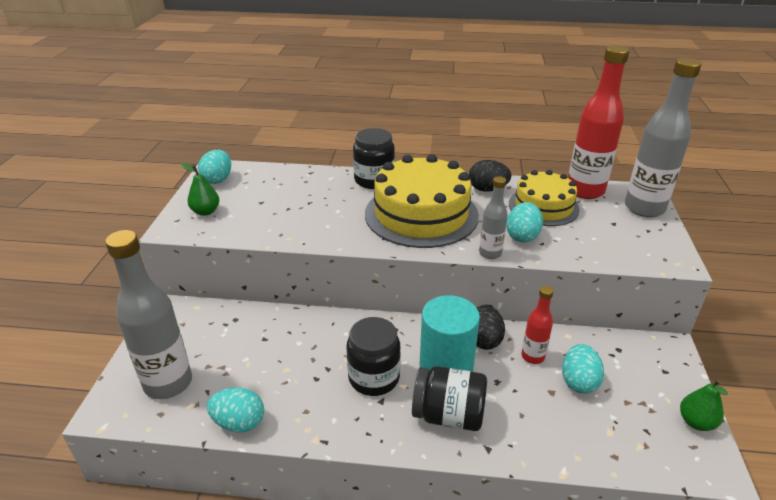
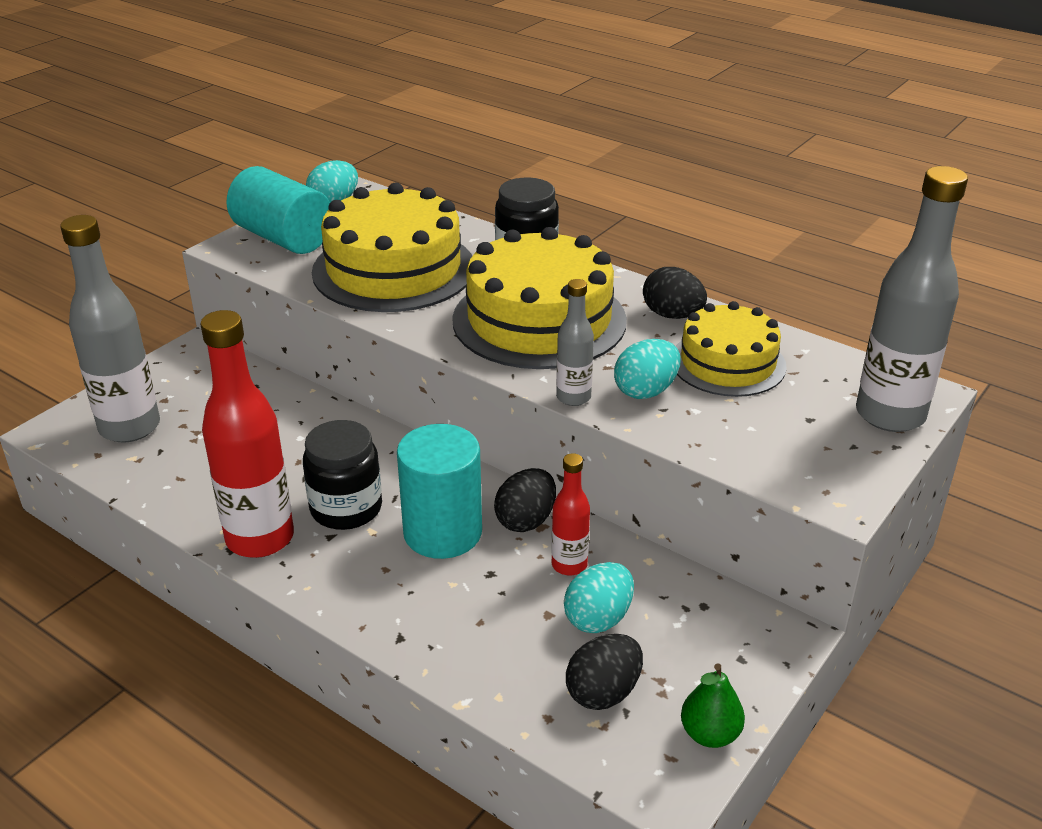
camera: 30 degrees right, 0 degrees up
green pear [181,163,219,216] -> turquoise cylinder [227,166,330,254]
turquoise egg [207,388,264,432] -> none
black jar [412,366,487,431] -> none
red bottle [568,45,630,199] -> red bottle moved to [200,310,294,558]
none -> yellow cake [312,182,472,312]
none -> black egg [566,634,643,710]

